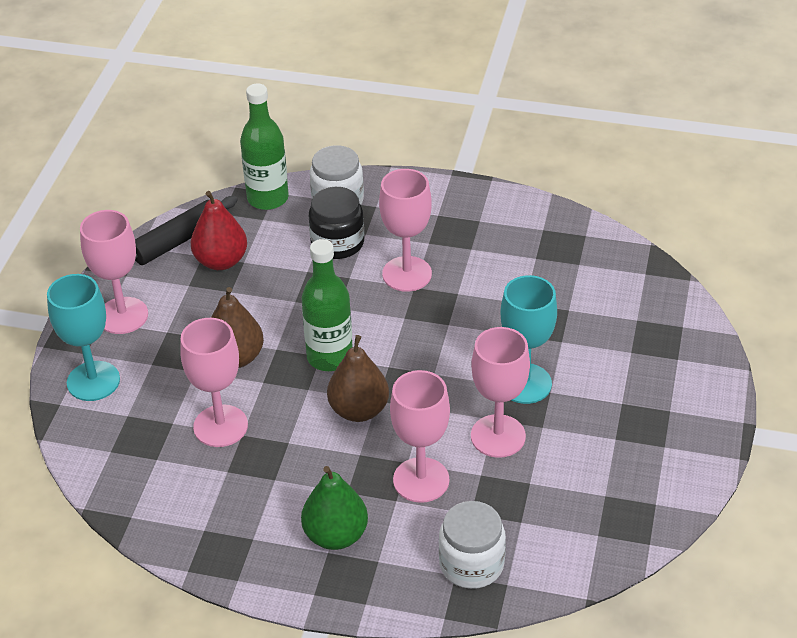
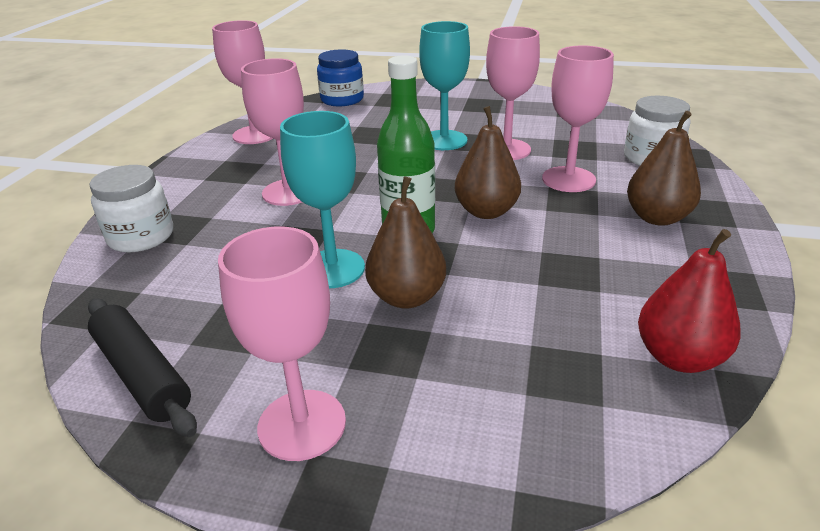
camera: 90 degrees left, 10 degrees down
turquoise goblet [47,274,120,401] -> turquoise goblet moved to [280,111,365,288]
pink goblet [180,318,248,447] -> pink goblet moved to [212,20,273,144]
red pear [191,191,247,270] -> red pear moved to [638,229,741,373]
green bottle [240,83,289,210] -> none
green pear [301,466,368,550] -> brown pear [627,111,701,226]
black jar [309,187,364,259] -> none
none -> blue jar [317,49,364,106]

